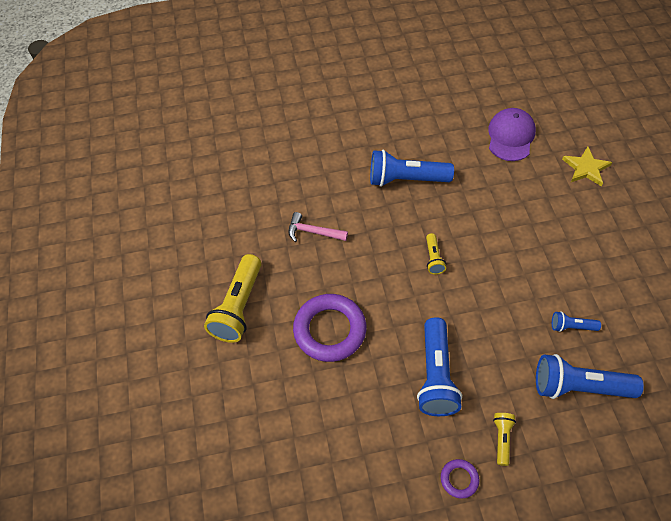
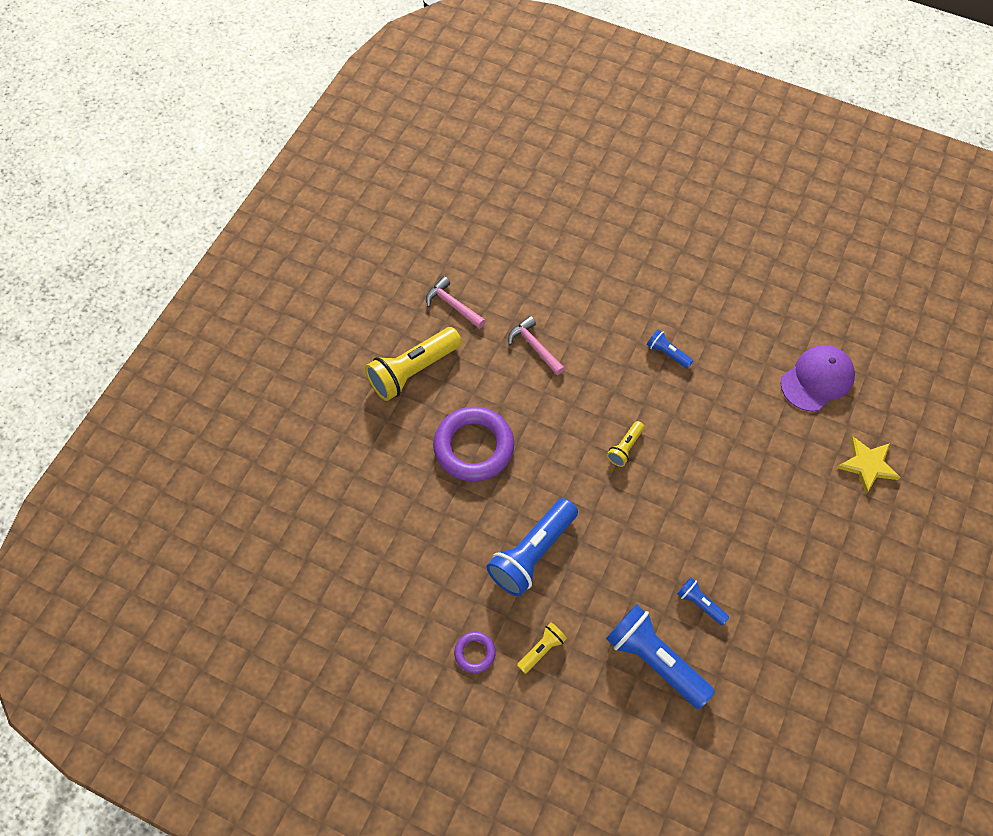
camera: 35 degrees right, 5 degrees up
blue flashlight [370,150,454,187] -> blue flashlight [647,329,693,369], size x0.49
none -> pink hammer [426,276,486,329]

